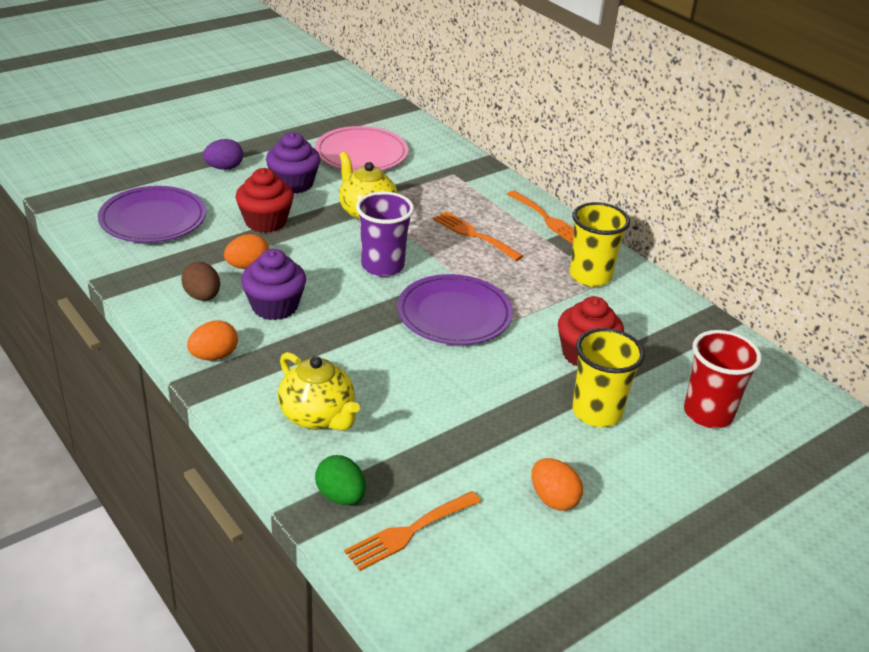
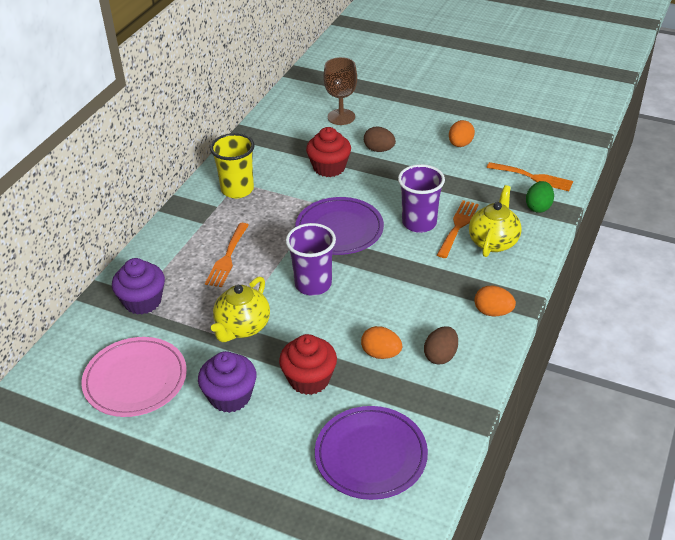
camera: 115 degrees left, 5 degrees up
purple egg [203,139,243,170] -> none
purple cupcake [241,249,306,320] -> purple cupcake moved to [112,258,165,315]
orange fork [507,190,574,244] -> orange fork moved to [437,200,479,258]
yellow cup [572,328,645,427] -> brown egg [364,126,396,152]
red cup [684,330,762,428] -> brown goblet [323,57,357,125]
none -> purple cup [398,164,445,233]

